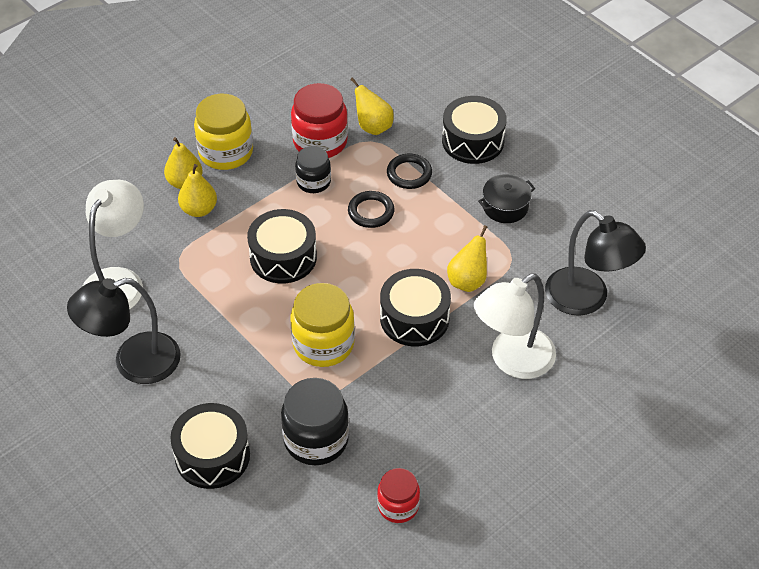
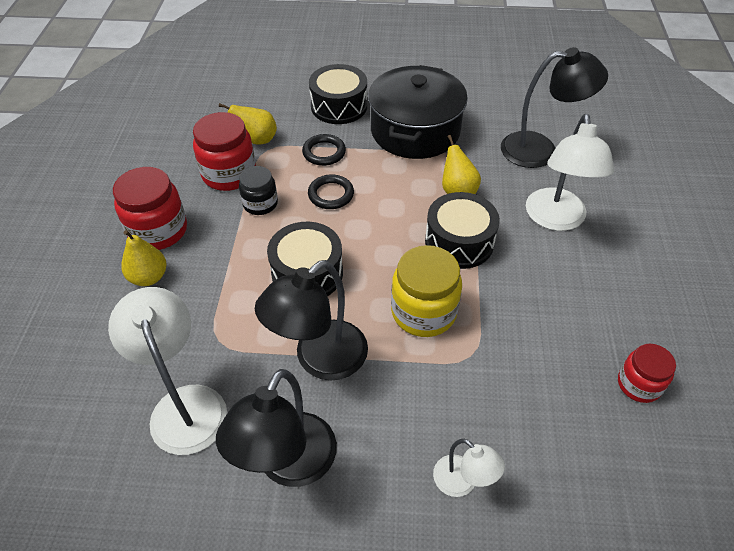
camera: 45 degrees left, 0 degrees up
black drum [170,403,250,489] -> white lamp [433,439,505,497]
yellow pear [178,164,217,217] -> none
yellow jar [194,94,253,170] -> red jar [113,167,187,250]
black jar [281,378,349,465] -> none
black pot [478,174,535,223] -> black pot [368,65,468,159], size x2.16
none -> black lamp [255,260,368,381]

